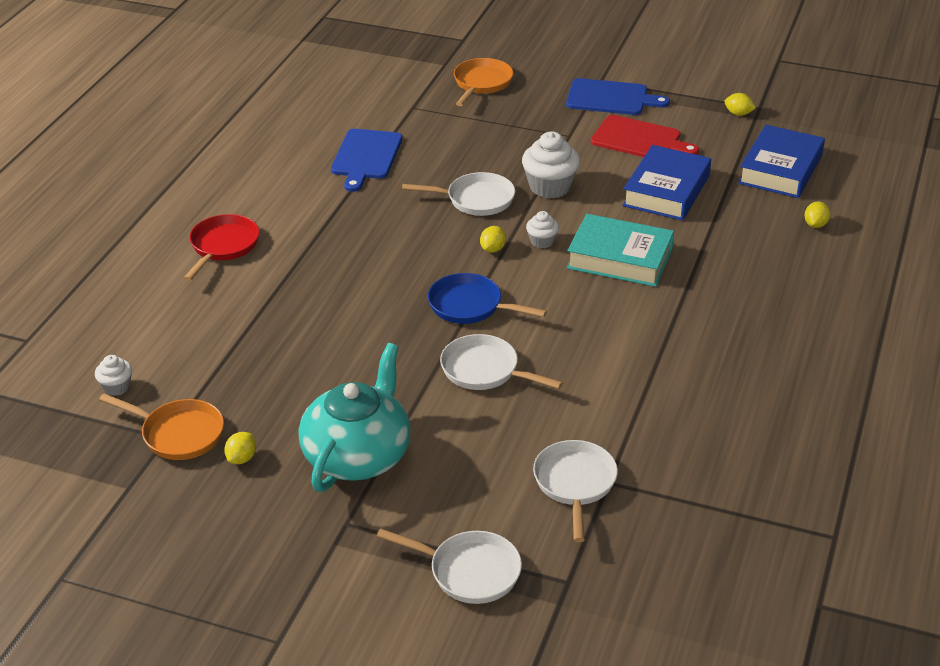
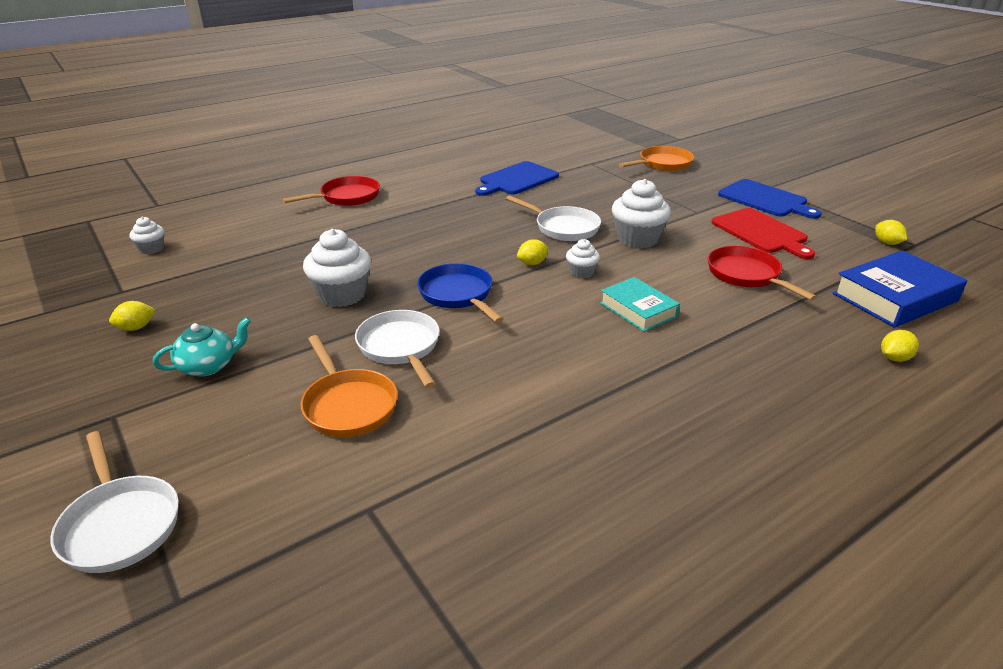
camera: 35 degrees right, 5 degrees down
orange pan [99,394,224,460] -> orange pan moved to [301,335,398,437]
turquoise teapot [298,343,411,492] -> turquoise teapot [153,317,251,377], size x0.50
white pan [533,440,618,542] -> none
turquoise book [567,214,674,287] -> turquoise book [600,277,680,332], size x0.63
blue book [622,145,711,221] -> red pan [708,246,817,301]
none -> white cupcake [303,229,371,307]

